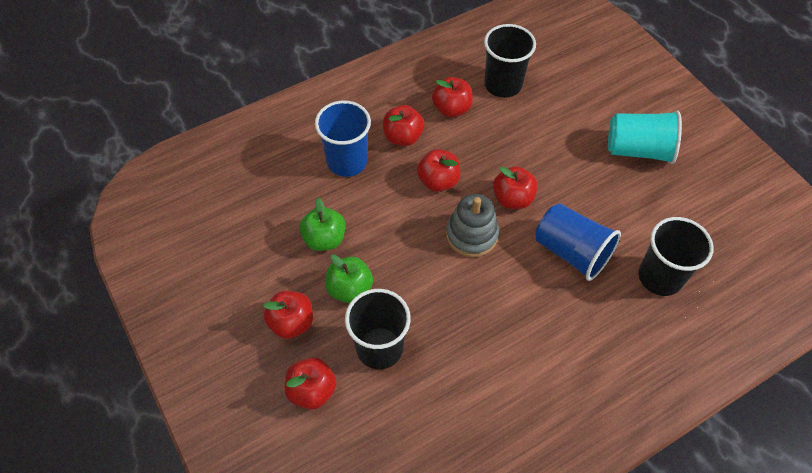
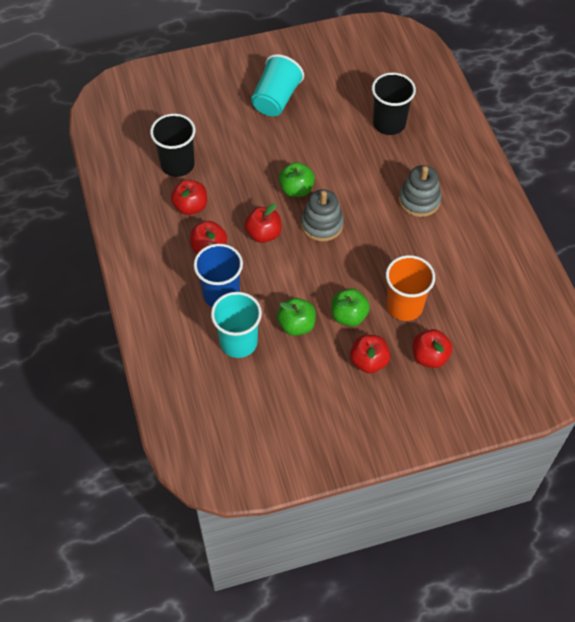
camera: 75 degrees left, 0 degrees up
black cup [345,289,411,369] -> orange cup [386,255,435,321]
red apple [493,166,538,209] -> green apple [279,162,315,197]
blue cup [535,203,621,281] -> none
none -> turquoise cup [211,292,262,358]
none -> grey stacking toy [399,165,441,217]

